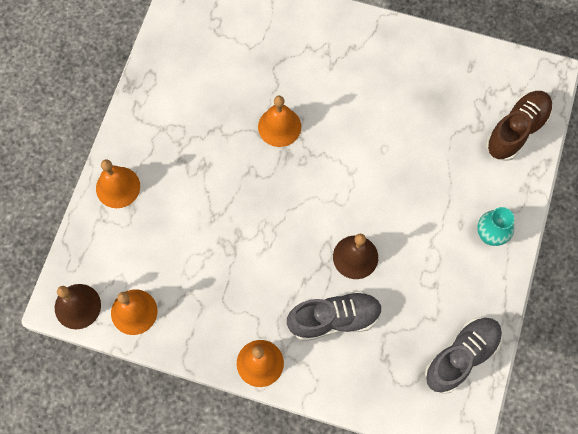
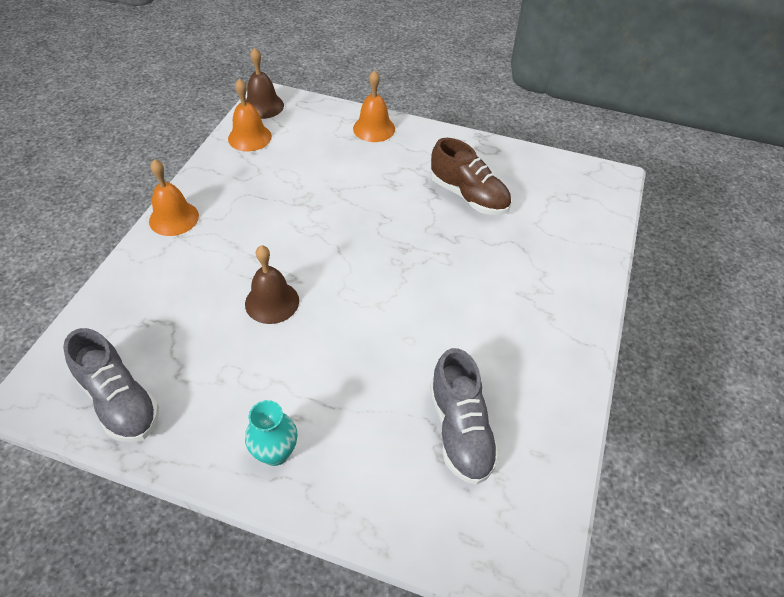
camera: 90 degrees right, 20 degrees down
orange bell [258,96,301,147] -> none
grey shoe [287,291,382,341] -> grey shoe moved to [430,348,500,485]
brown shoe [486,91,553,161] -> brown shoe moved to [431,138,511,215]

